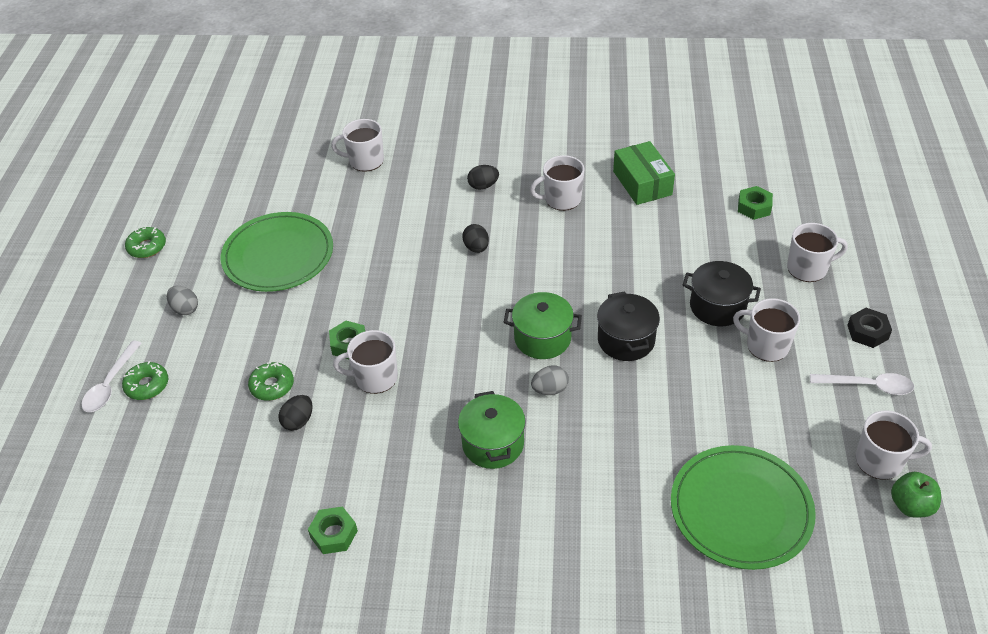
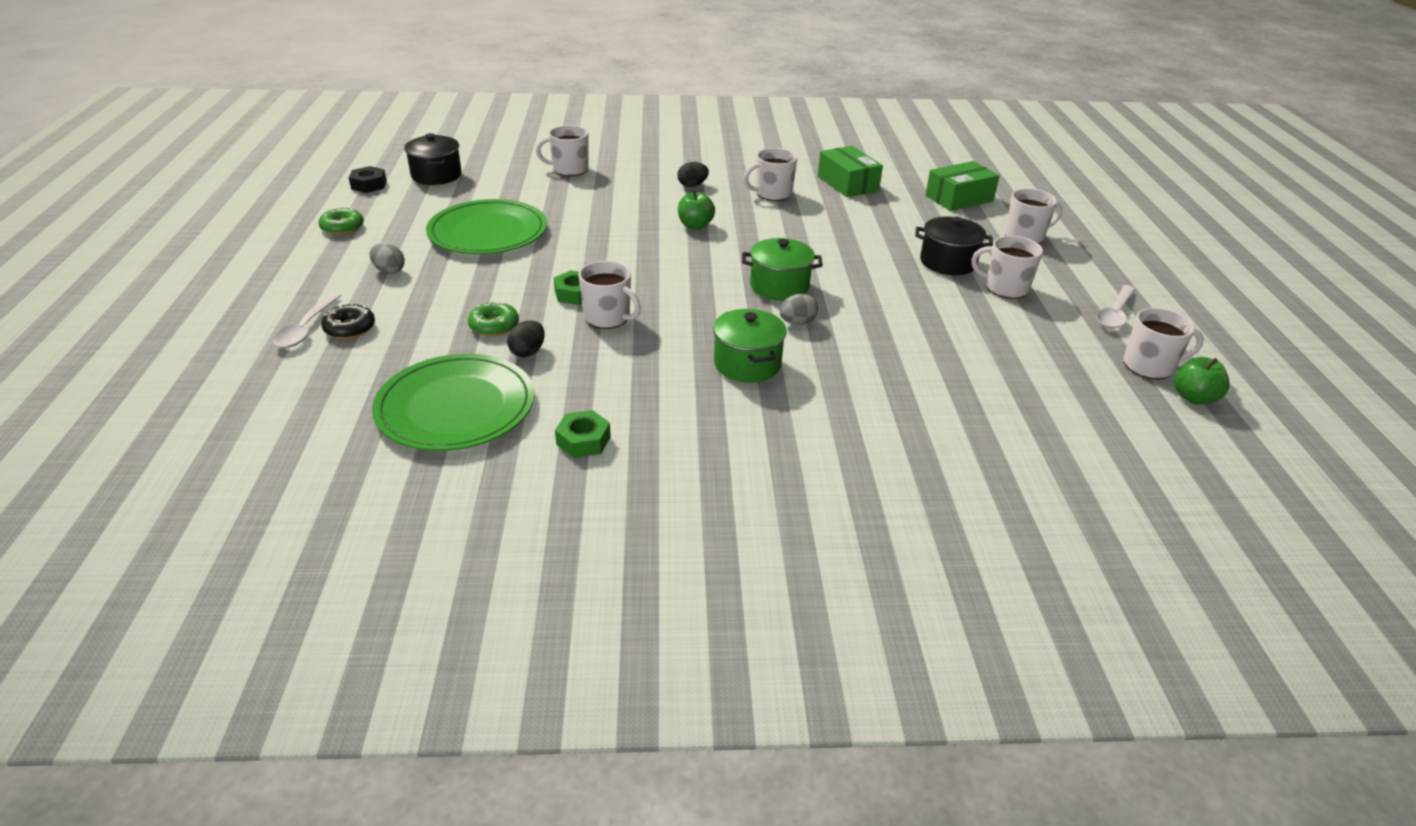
camera: 10 degrees left, 10 degrees down
green donut [122,361,168,400] -> black donut [321,303,375,339]
white mug [333,330,398,394] -> white mug turned 135 degrees counterclockwise [578,261,641,329]
black egg [462,224,489,253] -> green apple [678,189,715,230]
black pot [597,291,660,361] -> black pot moved to [404,133,462,185]
green plate [671,445,816,570] -> green plate moved to [372,354,534,451]
green nut [738,186,773,220] -> green box [925,161,1000,211]
white spoon [810,373,914,395] -> white spoon turned 120 degrees clockwise [1097,285,1136,328]
black nut [847,308,892,348] -> black nut moved to [349,166,387,193]

